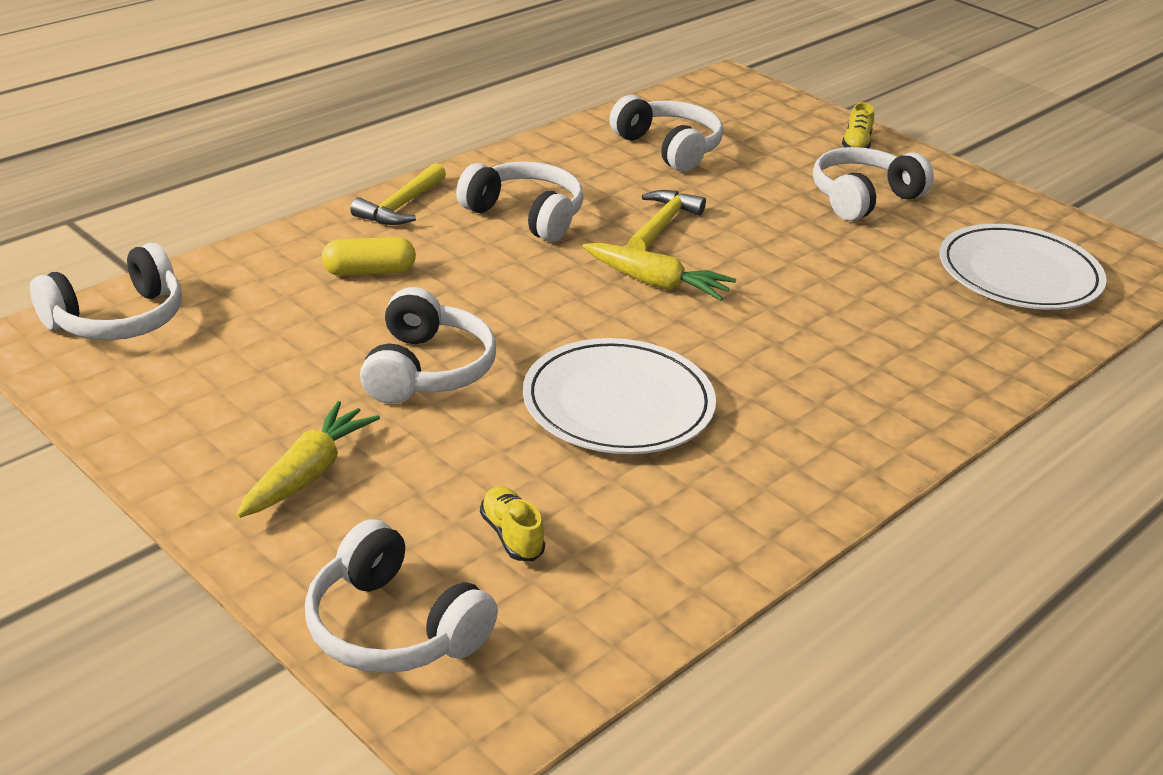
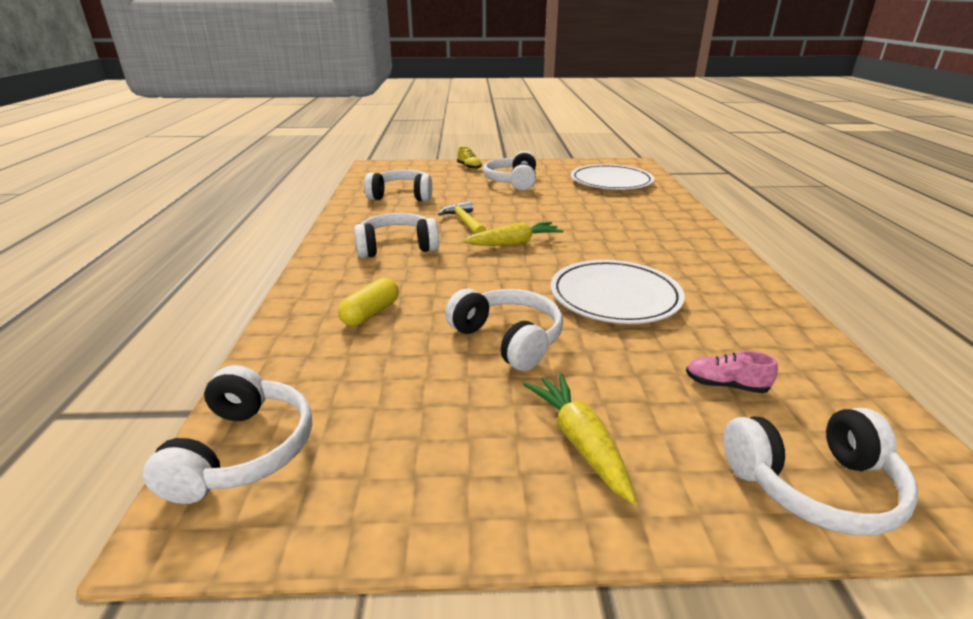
camera: 45 degrees left, 5 degrees down
yellow hammer [350,163,446,225] -> none
yellow shoe [480,486,545,561] -> pink shoe [686,351,778,393]

